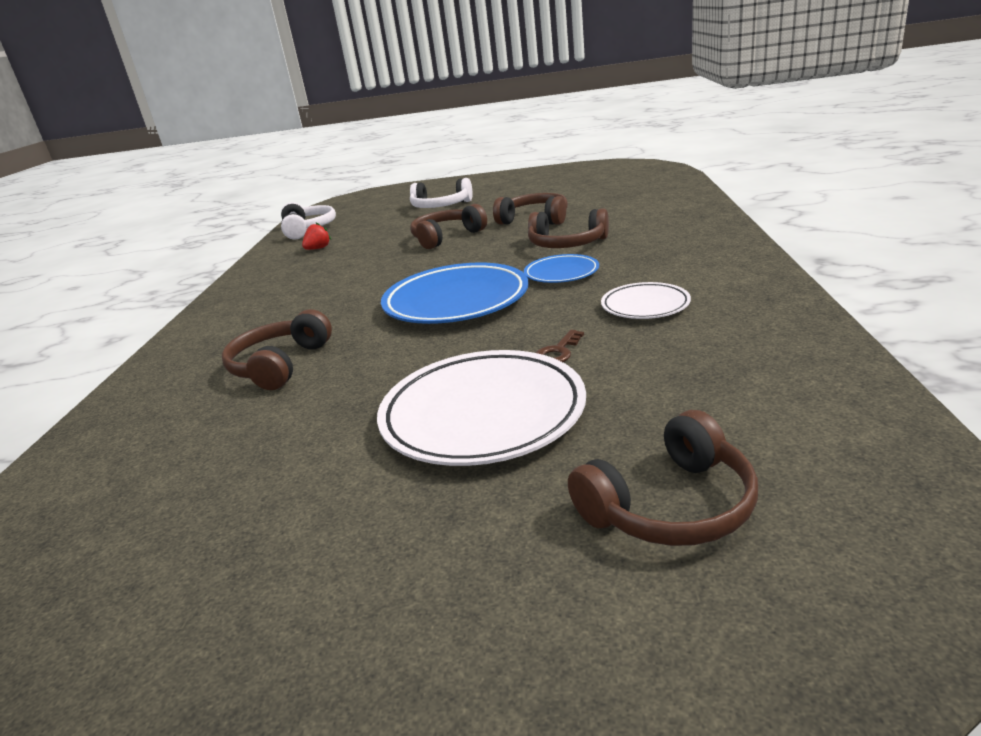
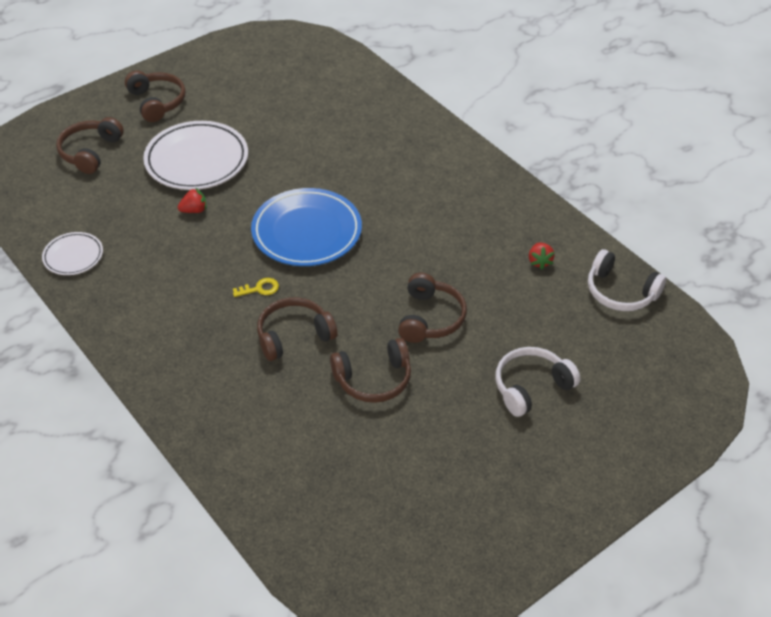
camera: 135 degrees right, 20 degrees up
brown headphones [222,309,332,390] -> brown headphones moved to [125,70,186,122]
blue plate [524,254,599,283] -> yellow key [233,278,279,297]
brown key [536,330,584,362] -> red strawberry [178,188,207,213]
white plate [601,282,691,319] -> white plate moved to [42,232,103,275]

